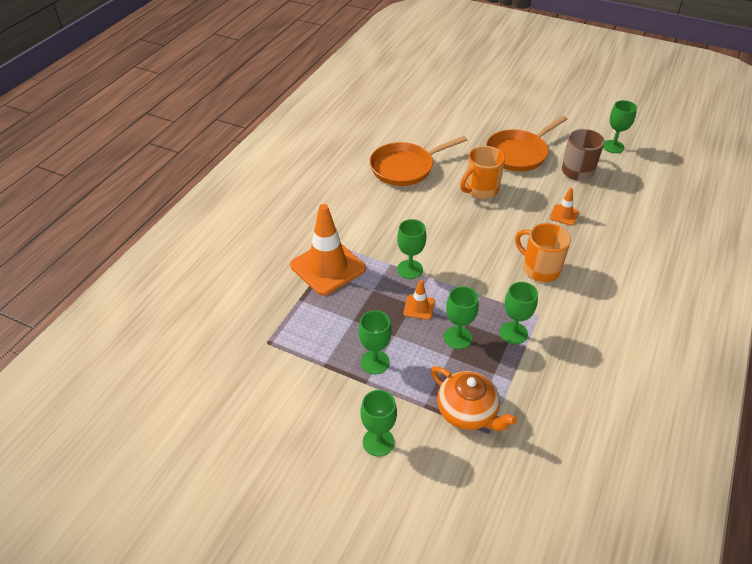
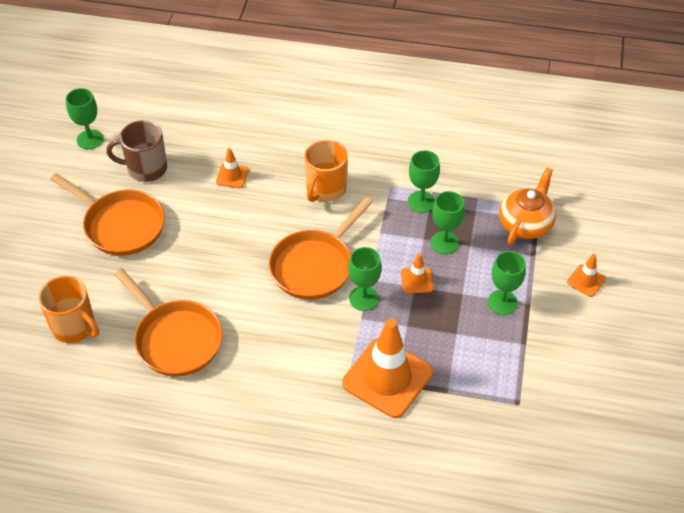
camera: 105 degrees left, 5 degrees up
green goblet [361,390,397,457] -> orange traffic cone [567,254,606,297]
orange mug [460,146,505,199] -> orange mug moved to [39,276,99,343]
none -> orange pan [269,197,373,300]

